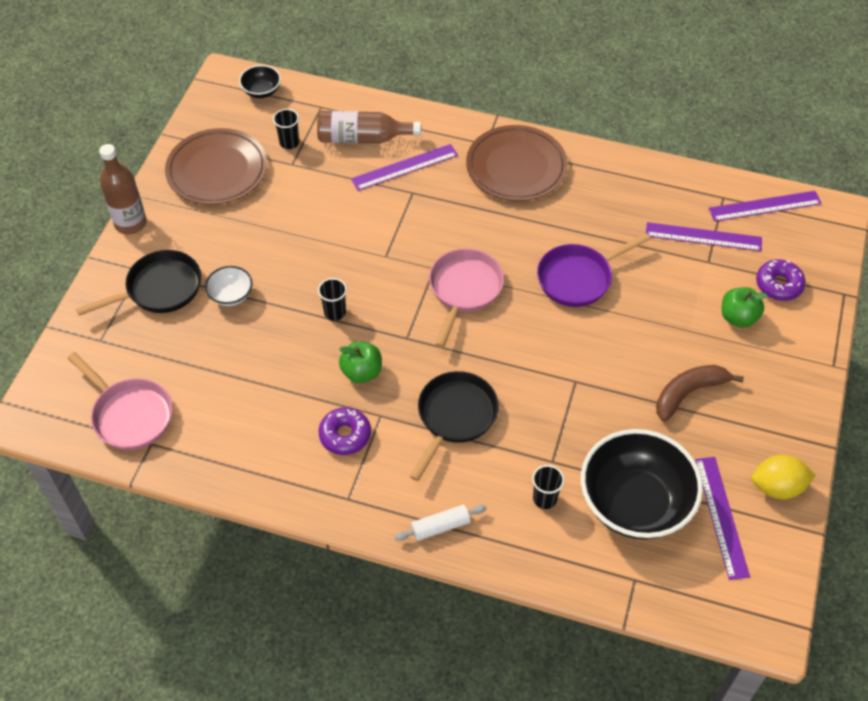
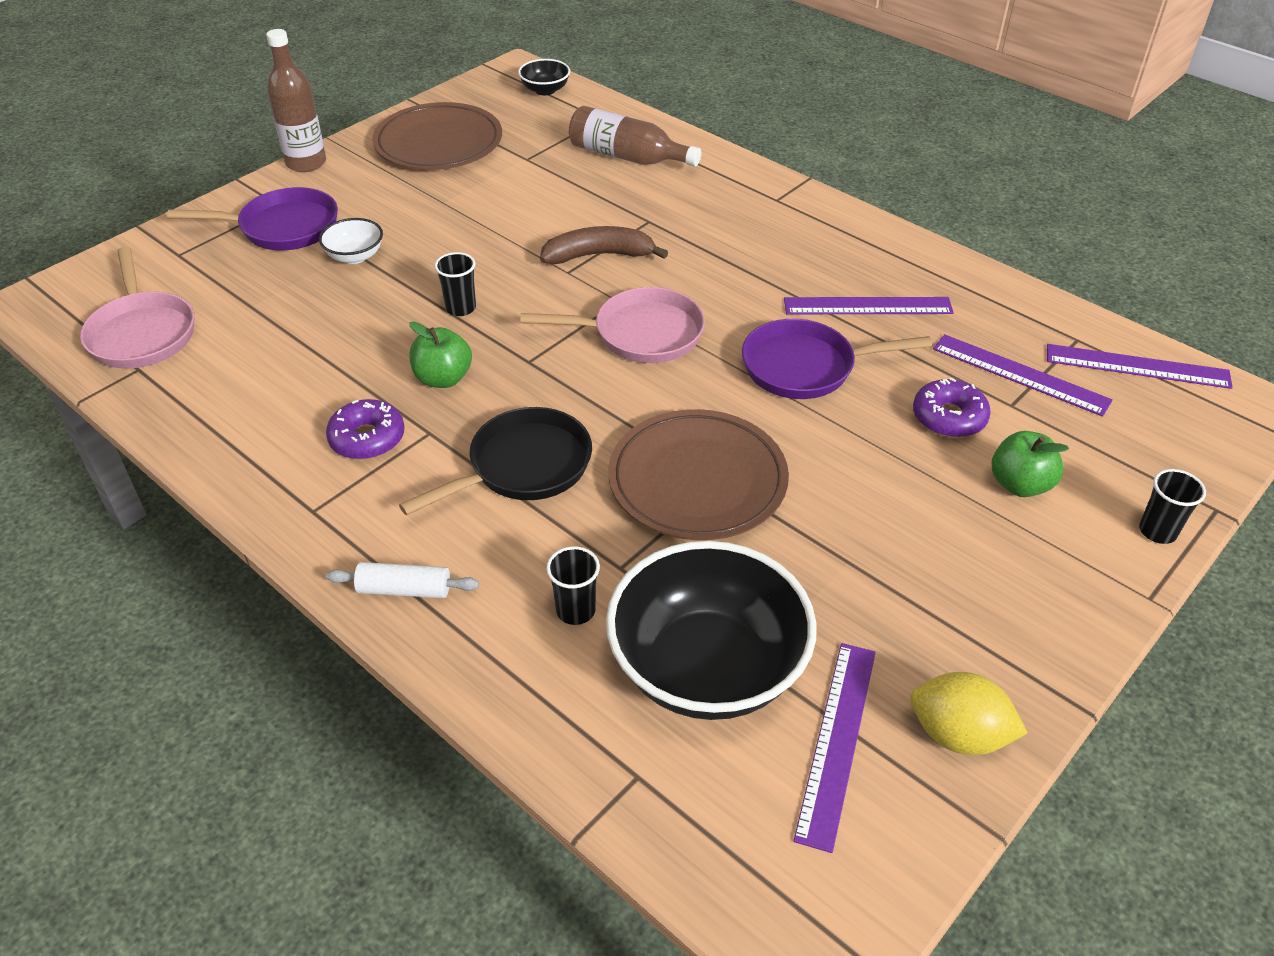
camera: 25 degrees right, 10 degrees down
black pan [76,250,201,316] -> purple pan [167,187,338,250]
black cup [273,109,299,149] -> black cup moved to [1139,469,1206,544]
purple ruler [351,144,458,191] -> purple ruler moved to [784,297,954,314]
pink pan [429,248,504,347] -> pink pan turned 45 degrees clockwise [520,287,705,363]
brown plate [466,125,568,201] -> brown plate moved to [608,409,789,540]
brown banana [656,365,744,421] -> brown banana moved to [540,226,668,264]
purple donut [756,259,806,301] -> purple donut moved to [913,378,991,438]

